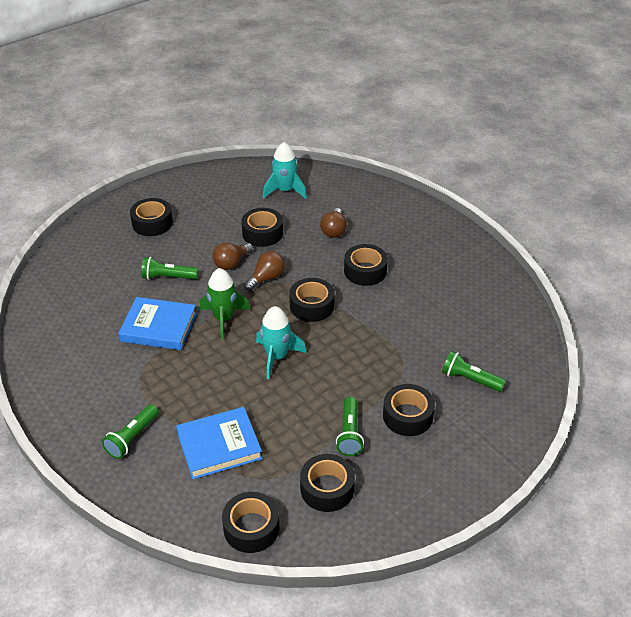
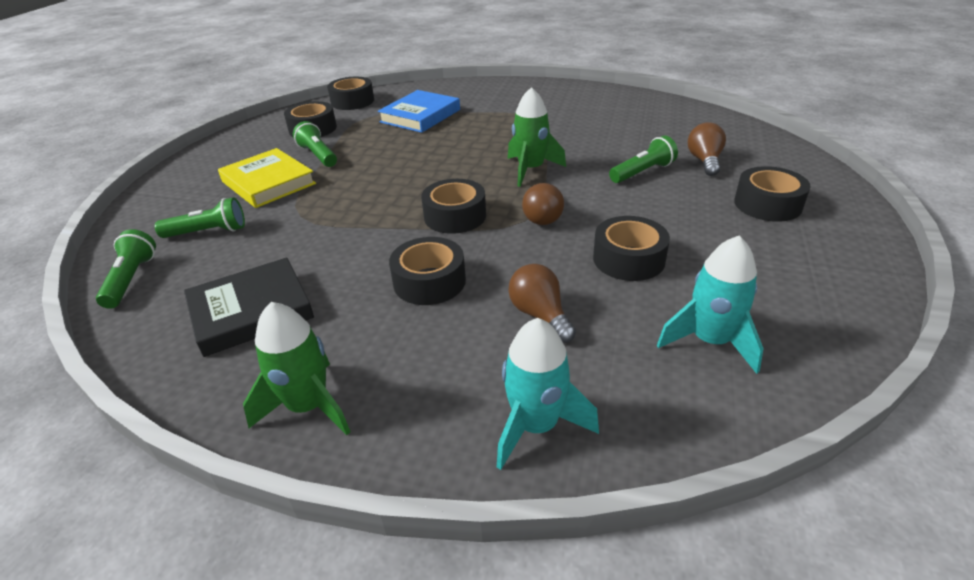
camera: 145 degrees right, 5 degrees down
green flashlight [102,404,159,459] -> green flashlight moved to [96,229,156,309]
blue book [119,297,197,350] -> none
brown light bulb [212,242,253,270] -> brown light bulb moved to [688,122,726,176]
turquoise rocket [256,306,307,379] -> turquoise rocket moved to [497,318,599,470]
black tape [383,384,435,436] -> yellow book [218,148,316,208]
none -> black book [184,258,314,357]
none -> green rocket [243,302,350,435]

